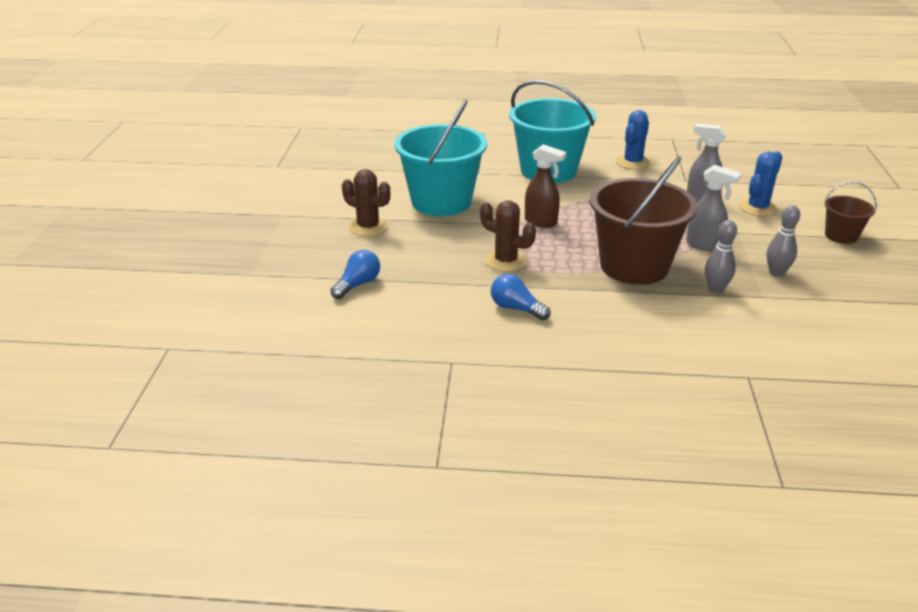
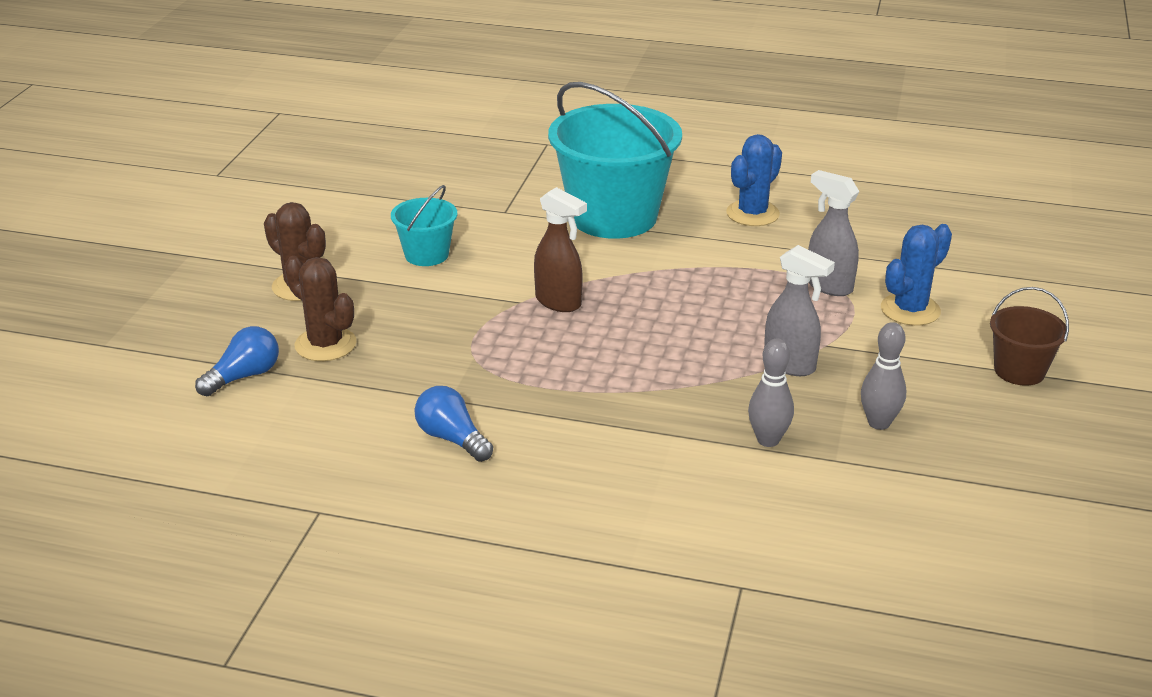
camera: 10 degrees right, 0 degrees up
turquoise bucket [395,100,487,216] -> turquoise bucket [391,185,457,266], size x0.48
brown cactus [480,200,536,272] -> brown cactus moved to [284,256,357,361]
brown bucket [590,156,698,285] -> none

